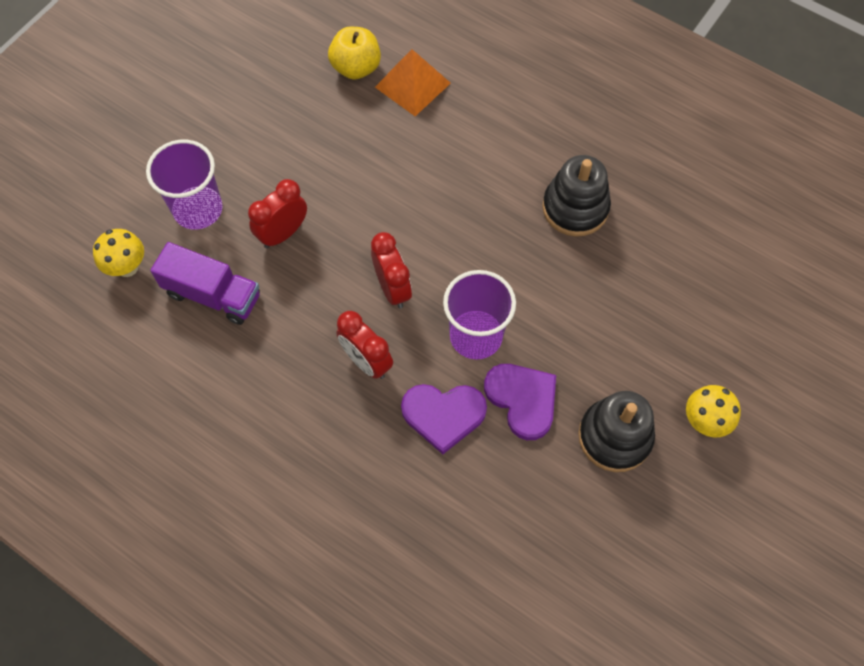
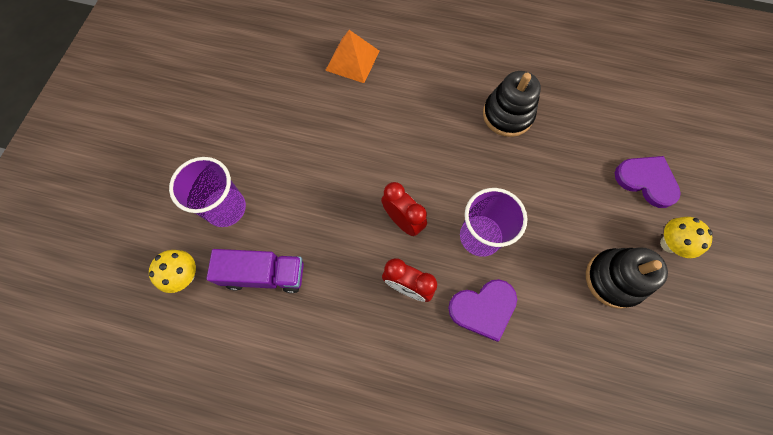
camera: 20 degrees left, 5 degrees up
red clock [248,179,307,248] -> none
yellow apple [328,27,381,80] -> none
purple heart [484,364,556,440] -> purple heart moved to [615,156,681,208]

